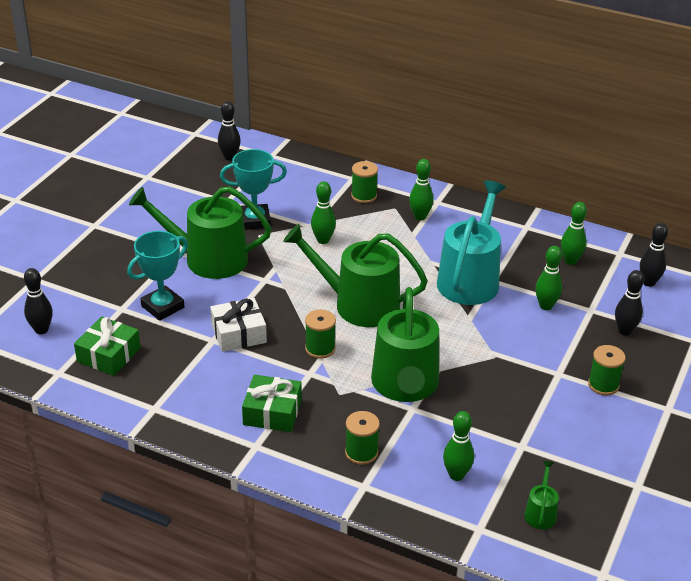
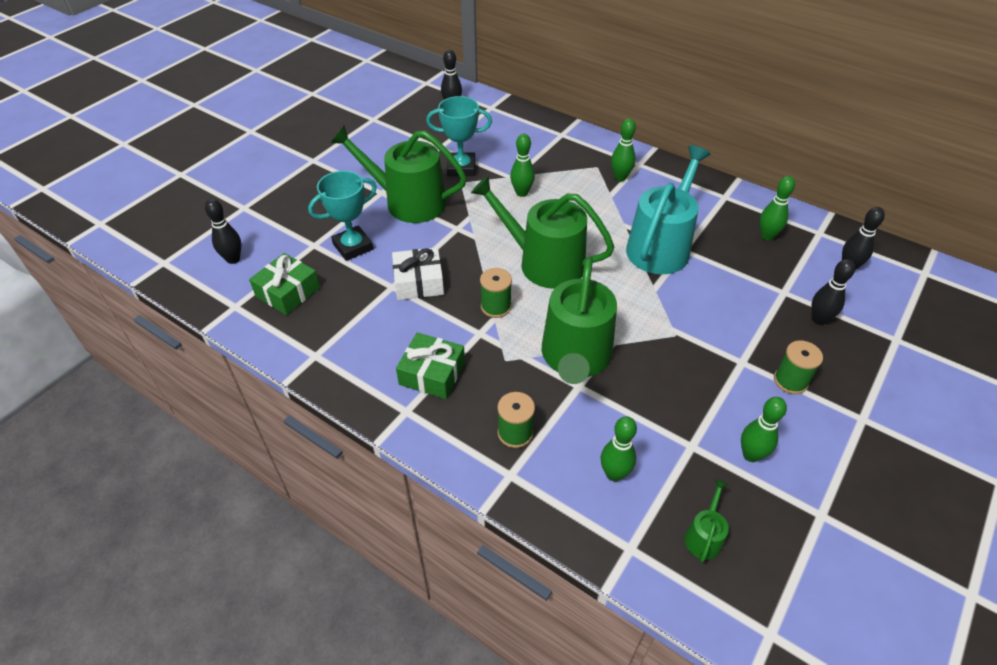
camera: 10 degrees right, 10 degrees up
green spool [351,161,378,203] -> none
green bowling pin [535,246,562,310] -> green bowling pin moved to [741,397,787,462]

